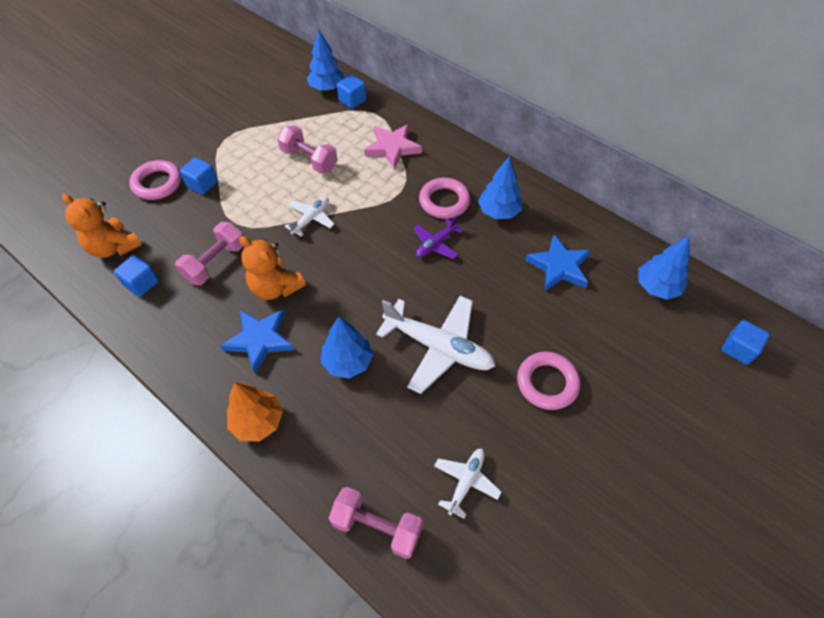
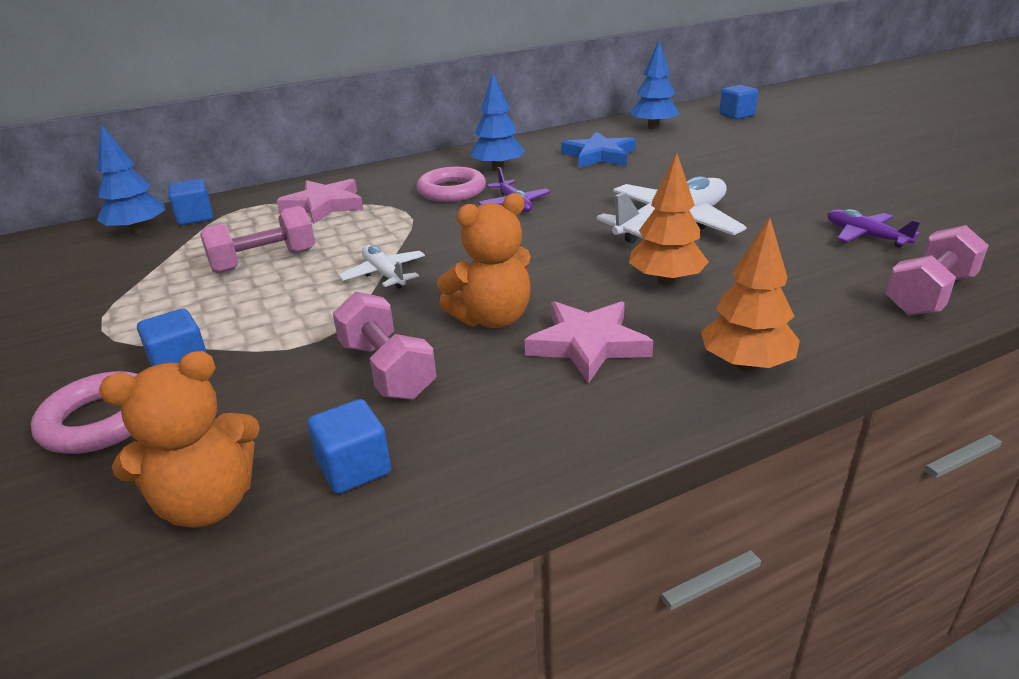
camera: 65 degrees left, 25 degrees down
blue star [220,309,294,374] -> pink star [525,301,653,383]
blue tree [321,317,373,379] -> orange tree [629,153,709,285]
white plane [434,449,501,519] -> purple plane [827,209,920,248]
pink ring [517,352,580,410] -> none

